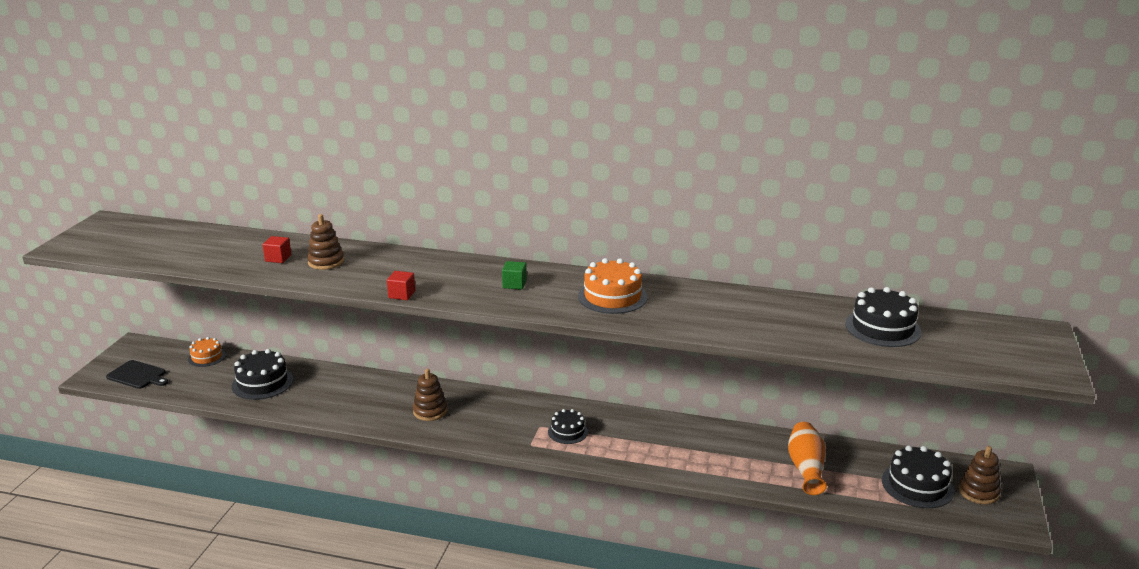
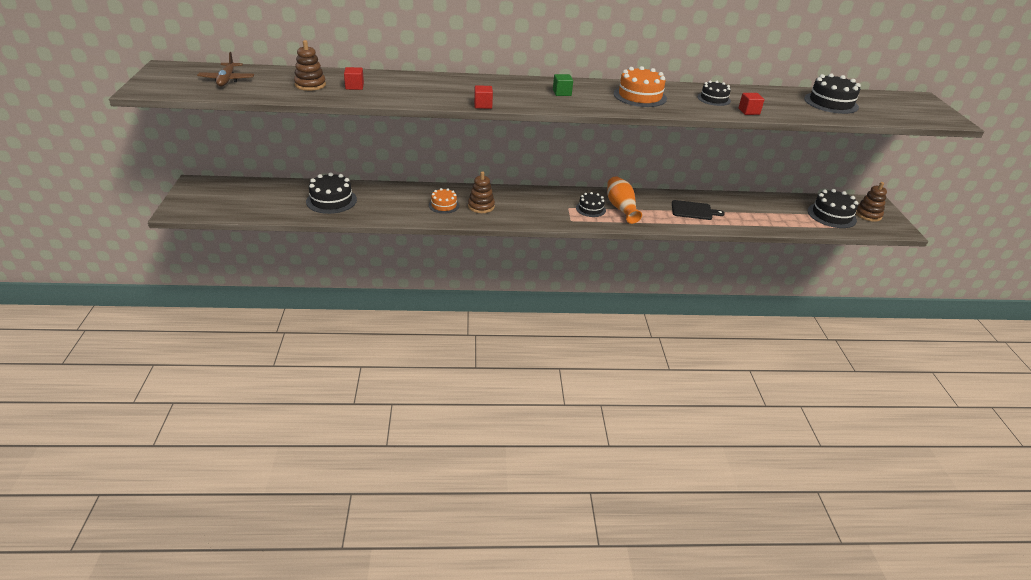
camera: 20 degrees left, 10 degrees up
black cutting board [106,360,168,389] -> black cutting board moved to [672,200,725,220]
orange cake [188,337,226,367] -> orange cake moved to [429,188,459,214]
brown stacking toy [307,214,344,270] -> brown stacking toy moved to [294,40,326,91]
orange vase [788,422,827,495] -> orange vase moved to [607,176,642,224]
none -> brown plane [197,52,254,87]
none -> black cake [698,81,731,106]
none -> red cube [739,93,764,115]

